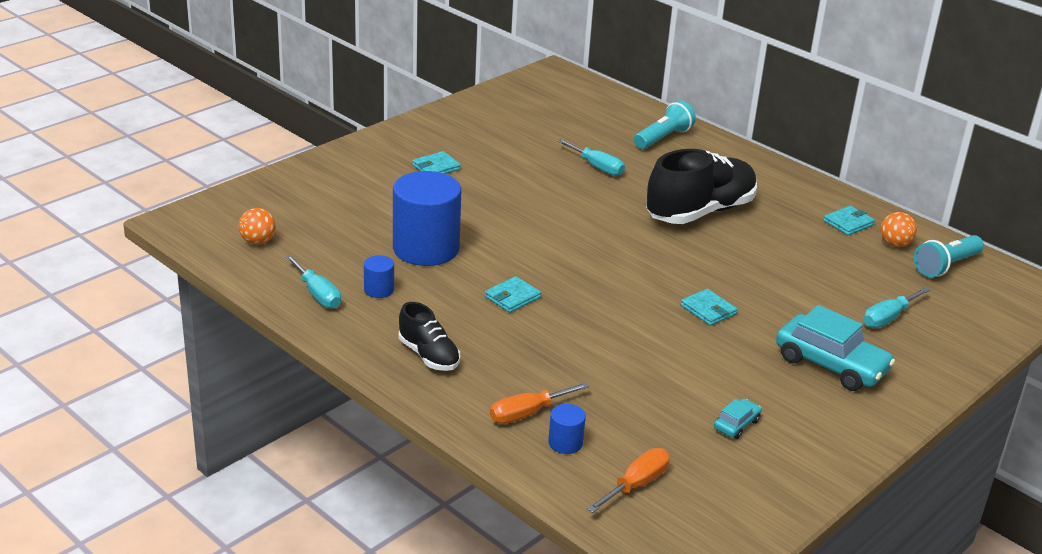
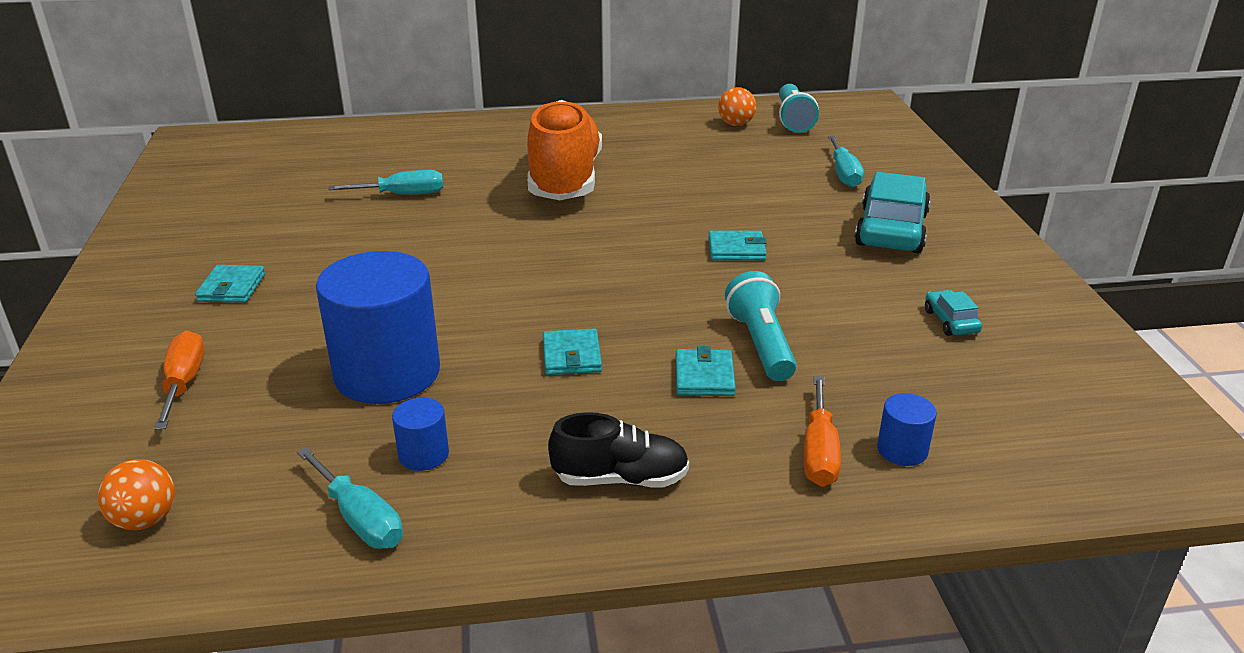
camera: 50 degrees left, 0 degrees up
turquoise screwdriver [285,255,341,309] -> turquoise screwdriver turned 45 degrees clockwise [297,447,403,549]
orange screwdriver [587,448,670,513] -> orange screwdriver moved to [154,331,205,430]
turquoise flashlight [634,100,696,149] -> turquoise flashlight moved to [725,271,797,381]
black shoe [646,149,757,224] -> orange shoe [527,100,602,200]
turquoise car [776,305,895,391] -> turquoise car turned 60 degrees counterclockwise [855,172,931,253]
turquoise wallet [823,206,875,235] -> turquoise wallet moved to [676,346,736,396]

